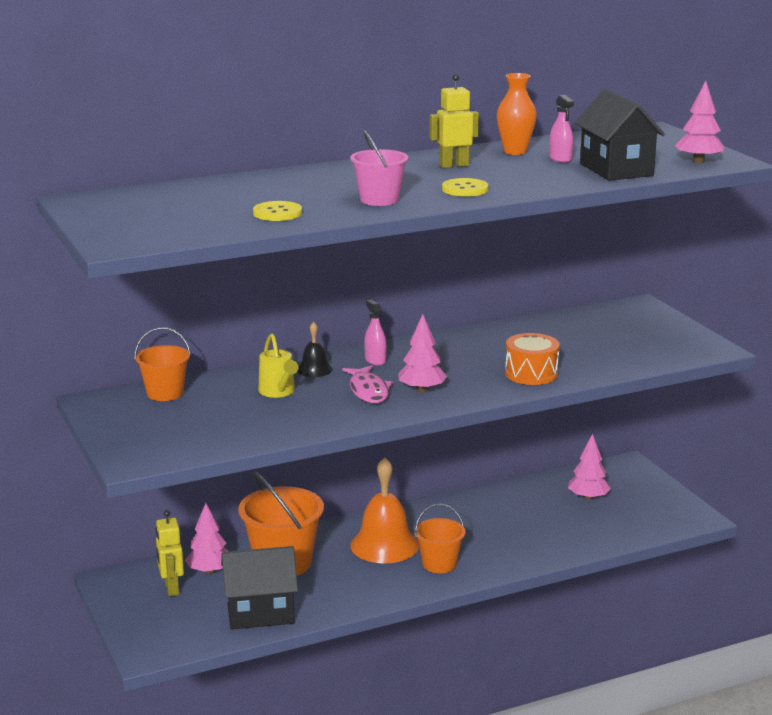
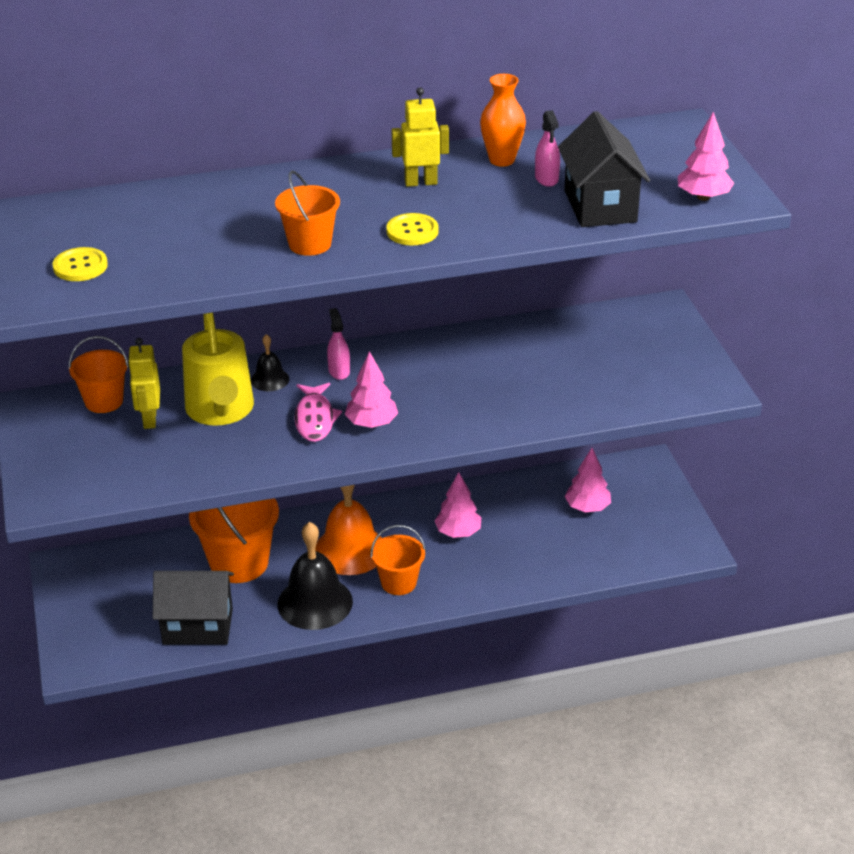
camera: 10 degrees right, 15 degrees up
yellow robot [155,510,184,596] -> yellow robot moved to [128,338,160,429]
pink tree [185,503,228,574] -> pink tree moved to [434,472,481,538]
yellow button [253,201,302,221] -> yellow button moved to [53,247,108,281]
yellow watering can [258,333,298,398] -> yellow watering can [182,313,254,426], size x1.77
pink bucket [350,130,409,206] -> orange bucket [275,170,340,256]
orange drum [505,333,560,385] -> none
none -> black bell [277,522,353,630]

